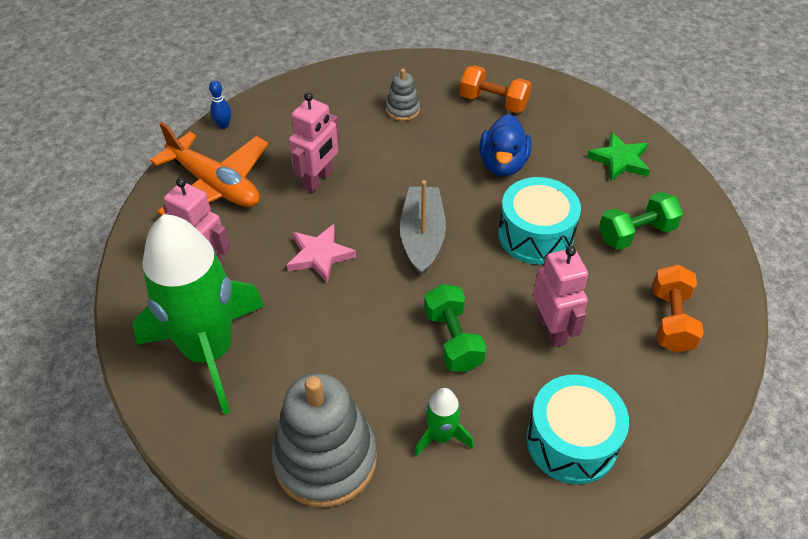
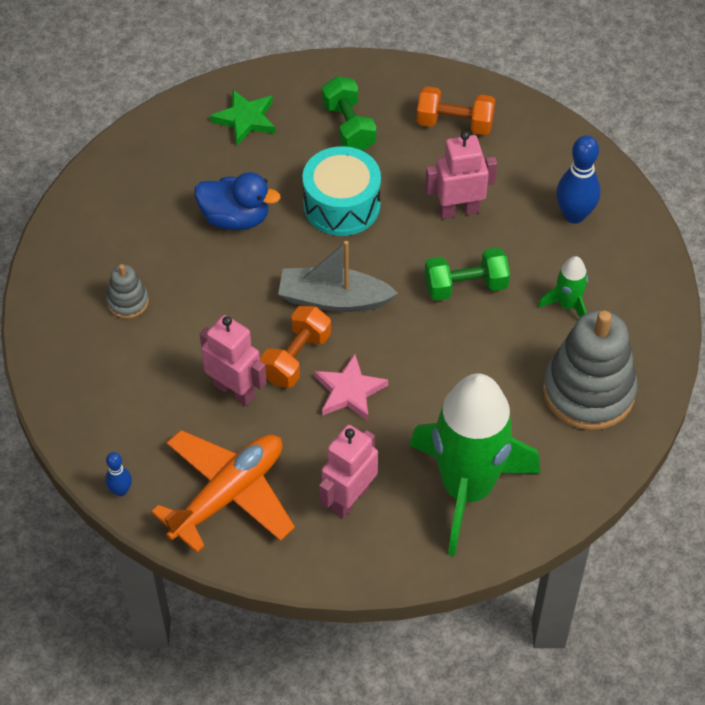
camera: 85 degrees left, 5 degrees up
orange dumbbell [460,65,532,113] -> orange dumbbell moved to [260,305,331,388]
turquoise drum [526,375,629,484] -> blue bowling pin [556,135,601,224]

